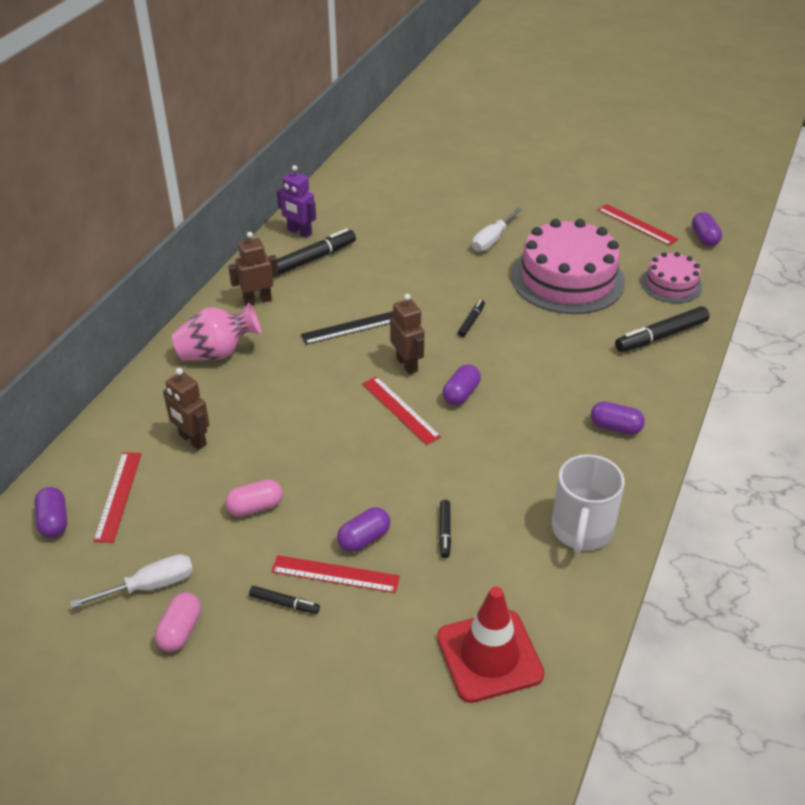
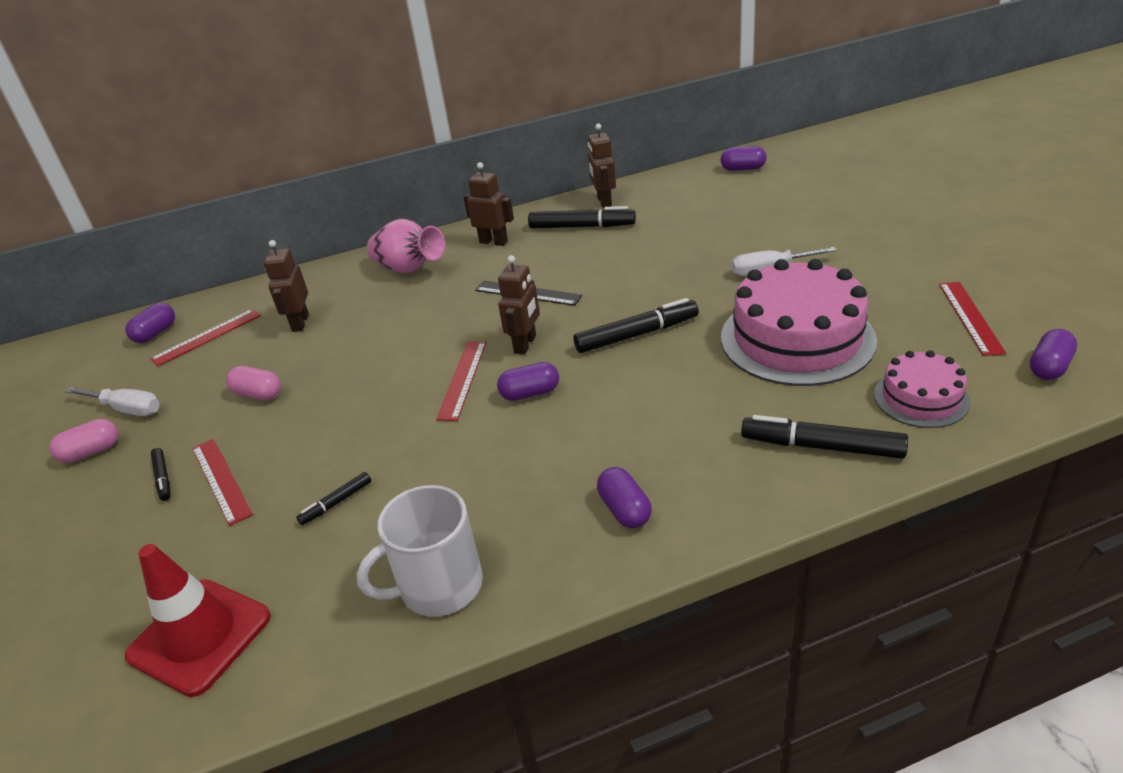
camera: 50 degrees right, 5 degrees down
purple robot [277,165,316,238] -> brown robot [588,123,616,208]
purple capsule [337,507,391,552] -> purple capsule moved to [721,146,766,171]
black marker [458,300,485,337] -> black marker [573,298,699,353], size x1.91

